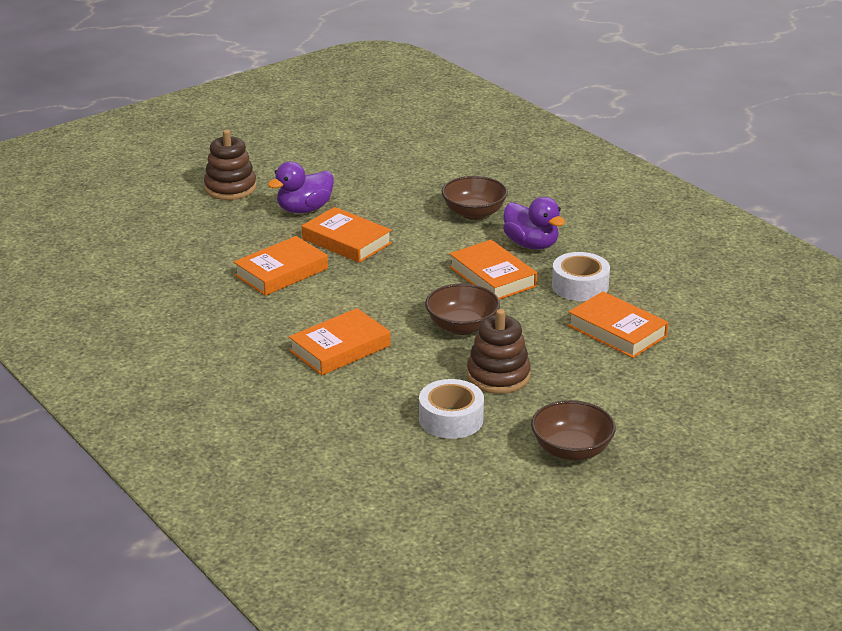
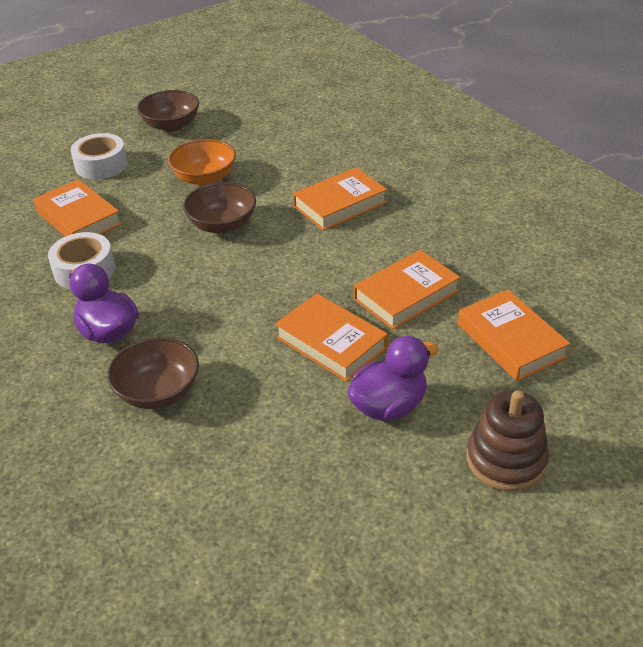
camera: 175 degrees left, 10 degrees up
white tape [419,379,484,439] -> white tape moved to [71,133,128,179]
orange book [449,240,537,300] -> orange book moved to [458,289,570,381]
brown stacking toy [467,309,531,394] -> orange bowl [168,139,236,186]

